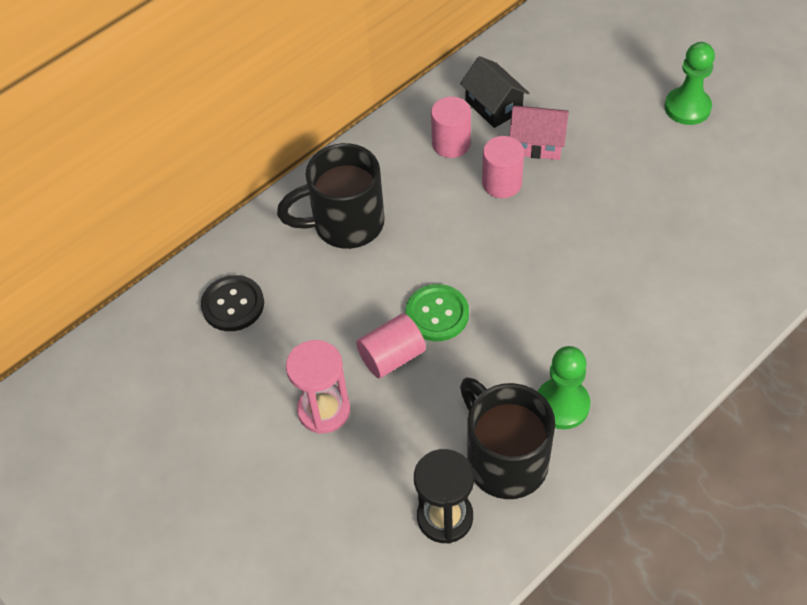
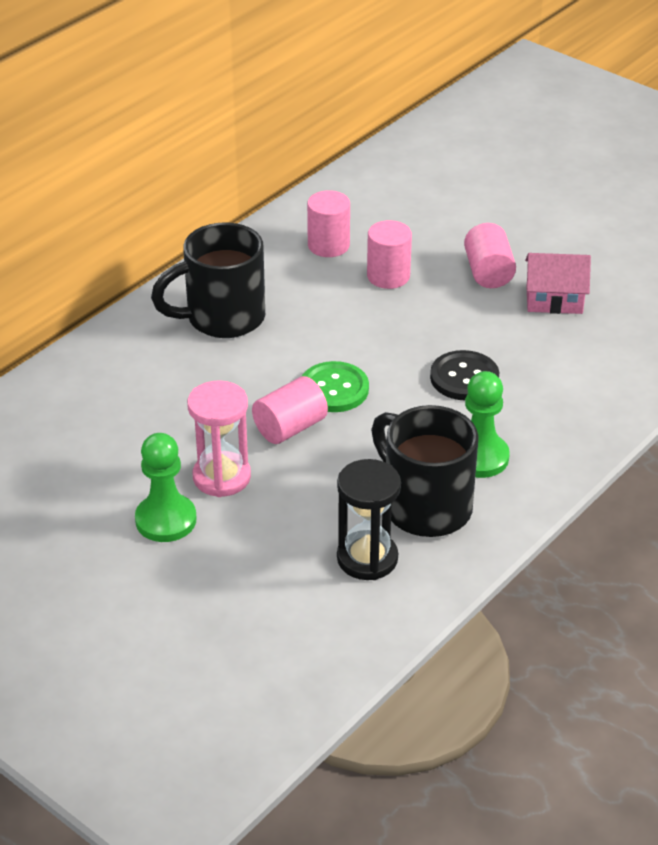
camera: 10 degrees left, 15 degrees down
black button [201,275,264,331] -> black button moved to [430,350,500,400]
black house [460,56,529,128] -> none
pink house [509,106,569,160] -> pink house moved to [525,253,591,314]
green pawn [665,42,715,125] -> green pawn moved to [135,433,197,542]
none -> pink cylinder [464,223,516,288]

